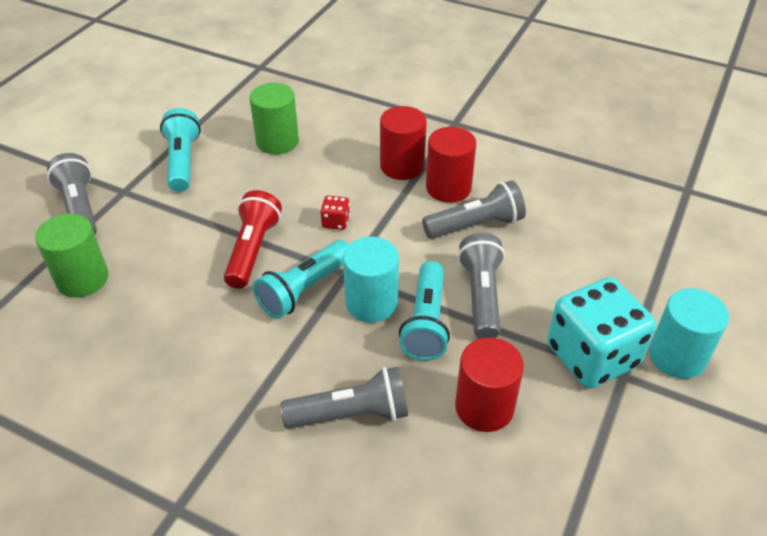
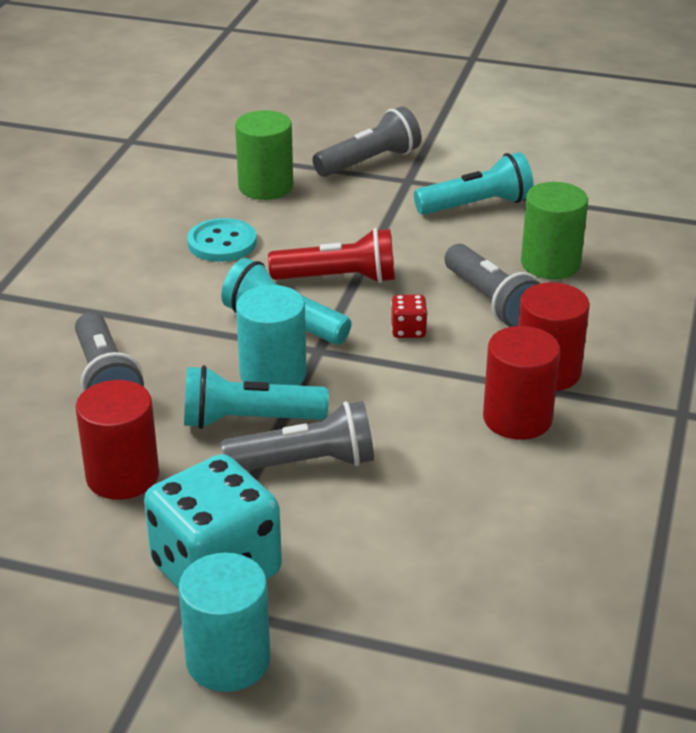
camera: 80 degrees right, 10 degrees down
grey flashlight [422,180,526,239] -> grey flashlight moved to [444,244,540,327]
none -> turquoise button [187,218,257,262]

